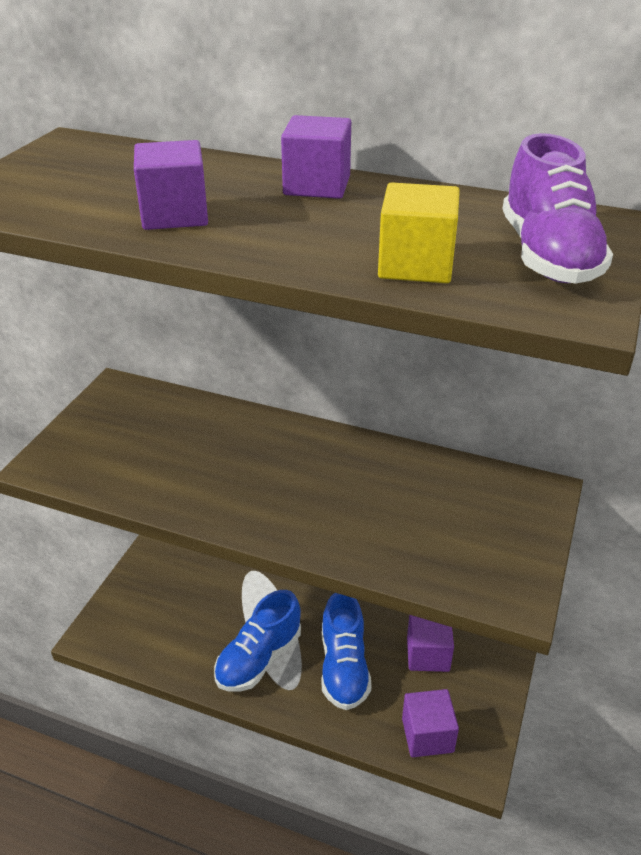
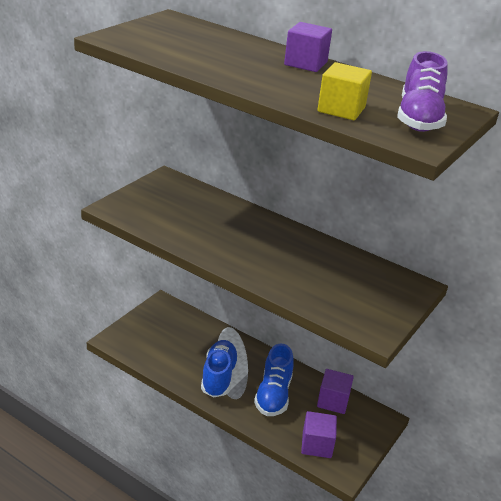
camera: 10 degrees right, 5 degrees down
purple cube [134,140,208,230] -> none
blue shoe [214,590,301,692] -> blue shoe turned 135 degrees clockwise [201,340,239,398]

